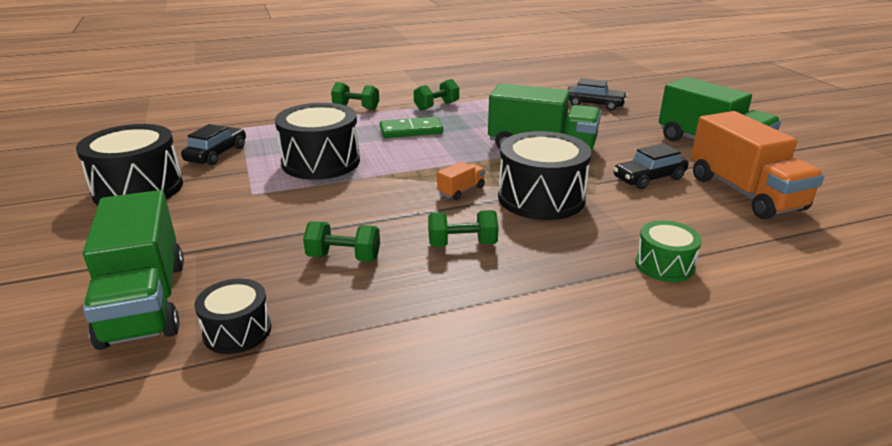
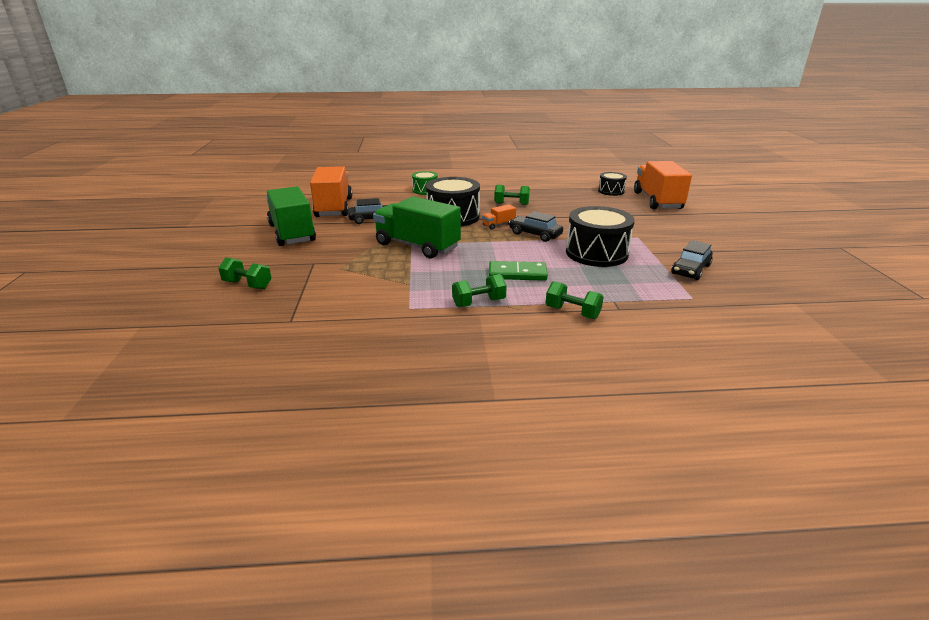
camera: 165 degrees left, 0 degrees up
black drum [76,124,183,205] -> none
green truck [83,190,184,350] -> orange truck [634,161,692,209]
green dumbbell [303,221,380,262] -> green dumbbell moved to [218,257,272,289]
black car [567,78,628,111] -> black car moved to [509,211,563,242]

